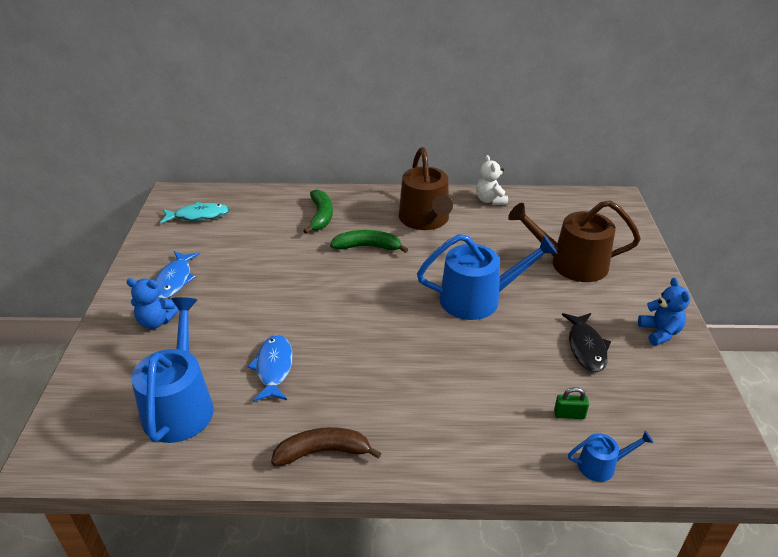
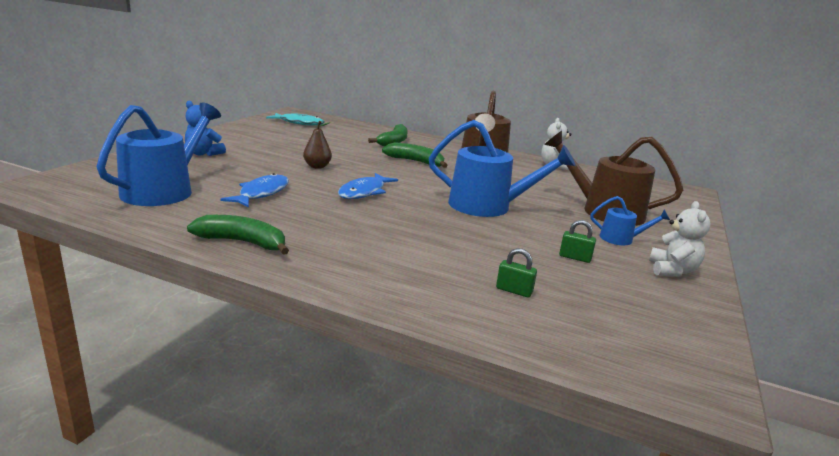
camera: 20 degrees right, 15 degrees down
blue fish [155,251,200,299] -> blue fish moved to [338,173,398,199]
brown banana [271,427,381,466] -> green banana [187,215,289,255]
black fish [562,313,611,372] -> green padlock [559,220,596,263]
blue watering can [568,431,653,482] -> blue watering can moved to [591,196,670,245]
blue teddy bear [638,278,690,346] -> white teddy bear [649,201,711,277]
none -> brown pear [303,121,332,169]

